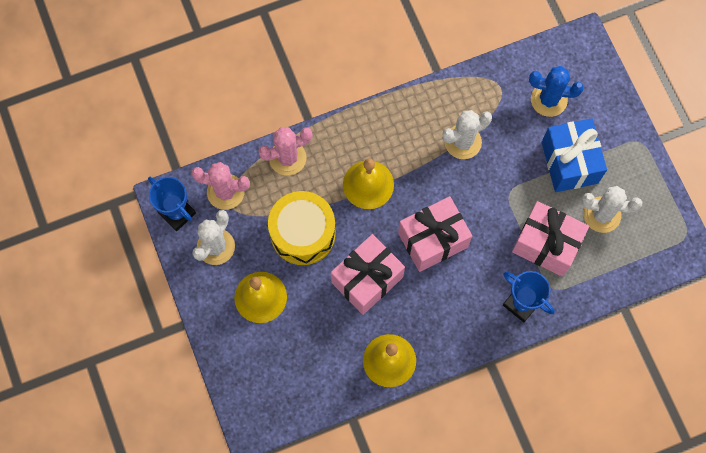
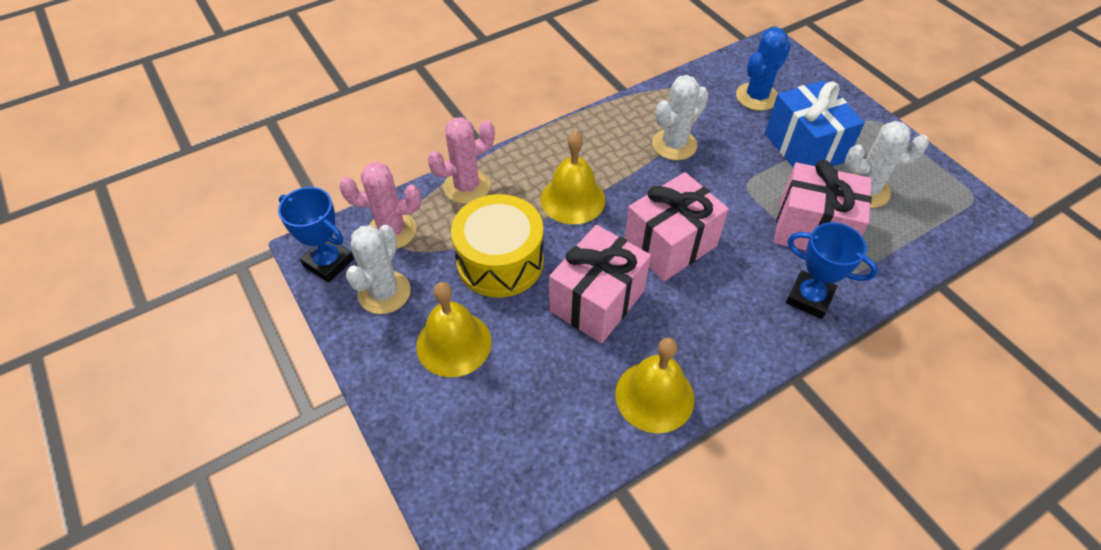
camera: 10 degrees left, 20 degrees down
blue cactus [529,66,584,117] -> blue cactus turned 45 degrees counterclockwise [736,27,791,111]

